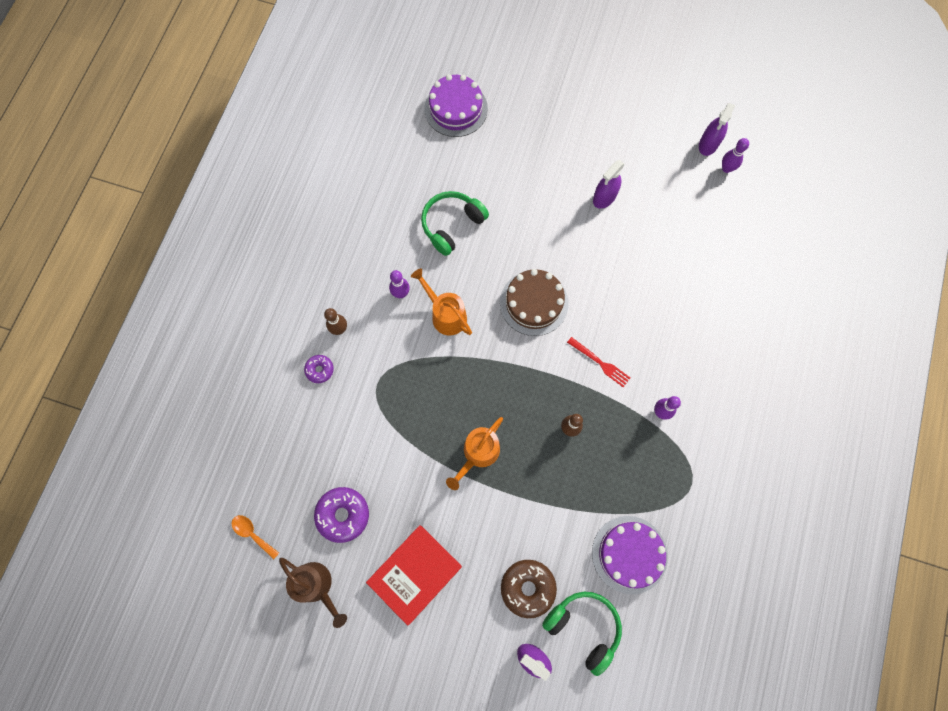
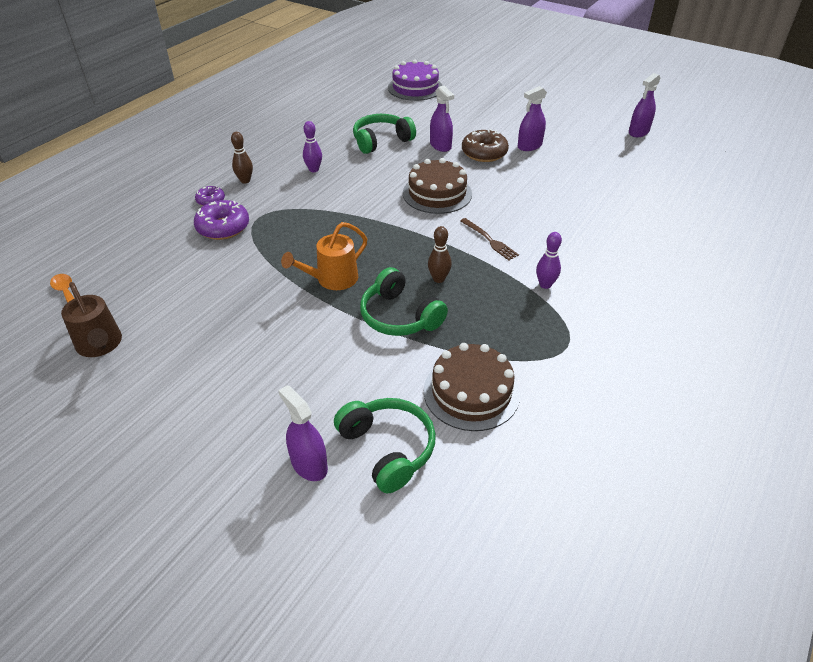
camera: 15 degrees right, 30 degrees down
purple donut [314,487,369,543] -> purple donut moved to [194,200,249,240]
red book [366,525,462,626] -> none
orange watering can [411,268,472,335] -> none
brown donut [501,560,557,618] -> brown donut moved to [462,129,509,162]
red fork [567,337,630,387] -> brown fork [460,218,519,260]
purple cake [592,516,668,594] -> brown cake [424,343,520,431]
purple bowling pin [722,138,749,173] -> none
none -> green headphones [360,267,448,336]
none -> purple spray bottle [430,86,454,152]

